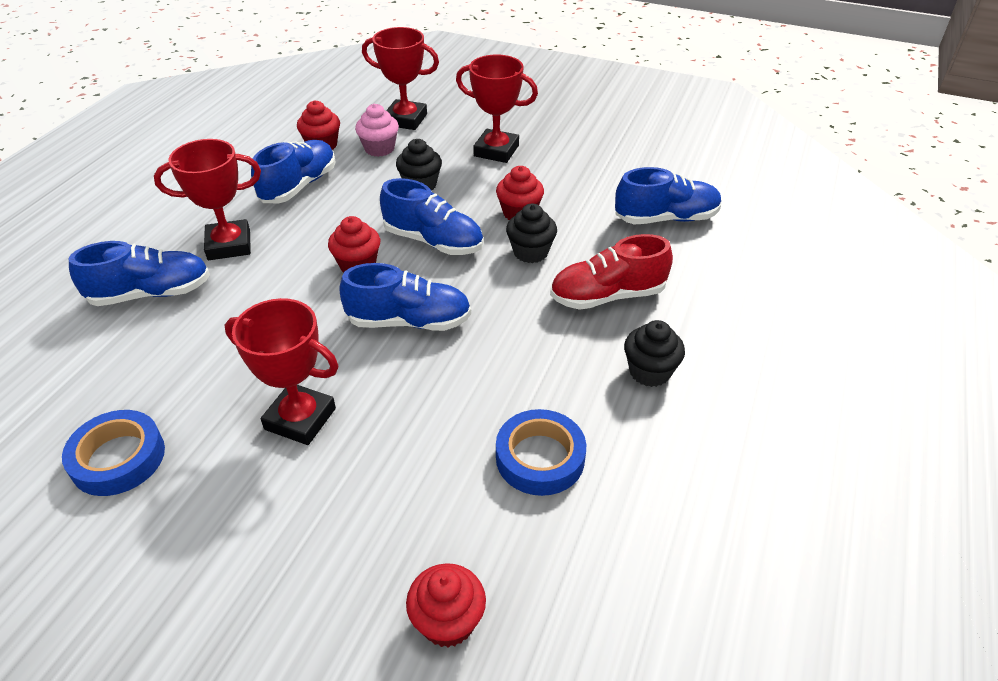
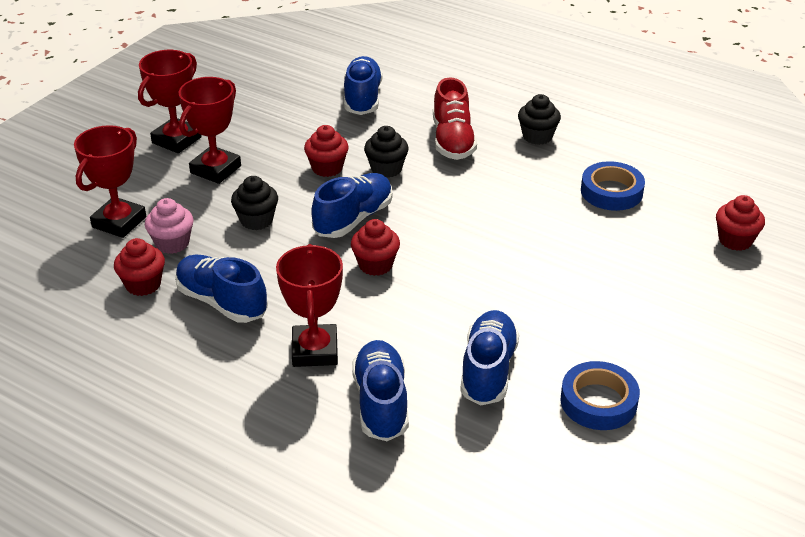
camera: 80 degrees left, 5 degrees down
red trophy [225,298,339,445] -> red trophy moved to [138,50,202,153]
blue shoe [339,263,471,331] -> blue shoe moved to [460,310,519,405]

